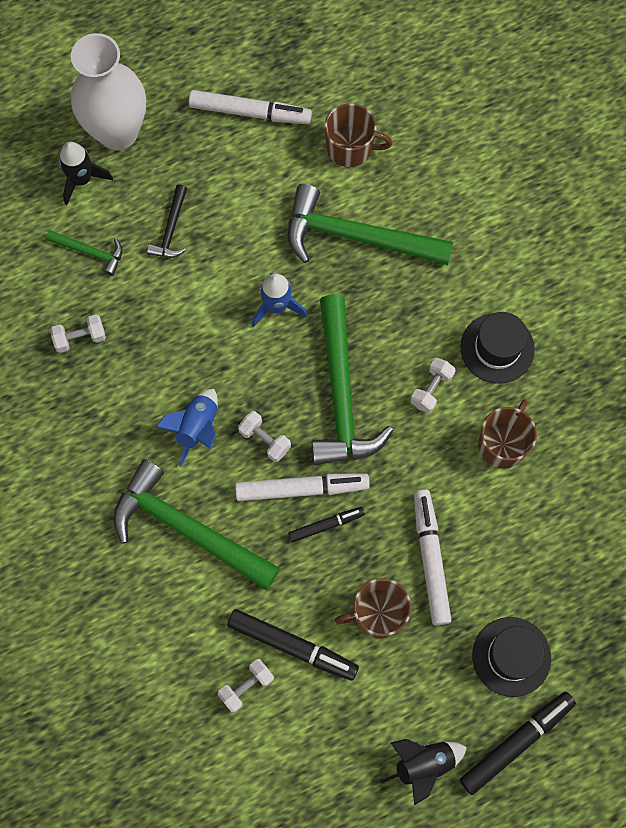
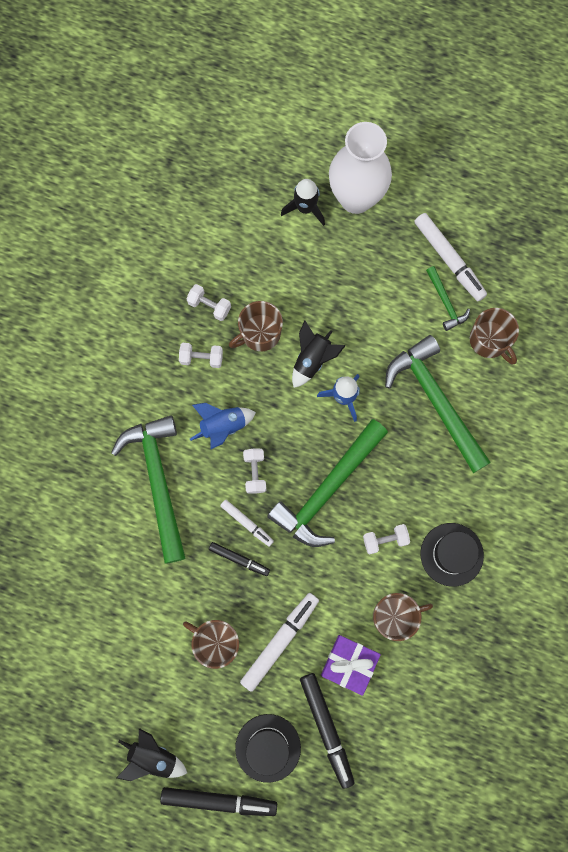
camera: 45 degrees right, 5 degrees up
green hammer [46,230,122,276] -> green hammer moved to [426,266,470,331]
black hammer [147,184,187,258] -> none
white dumbbell [218,659,274,713] -> white dumbbell moved to [179,343,223,368]
black marker [227,609,359,681] -> black marker moved to [300,673,355,789]
white marker [235,473,370,501] -> white marker [220,500,274,546], size x0.59
none -> brown mug [229,301,283,351]
none -> black rocket [292,320,346,388]
none -> purple gift [321,635,381,696]

